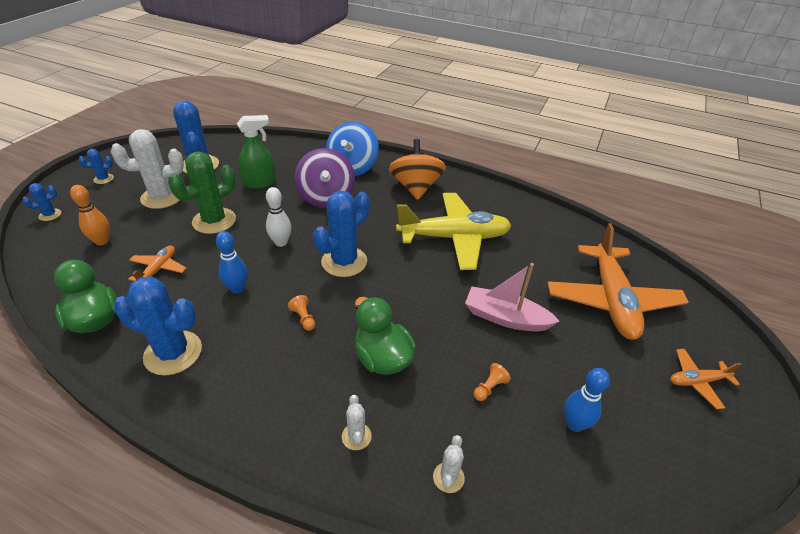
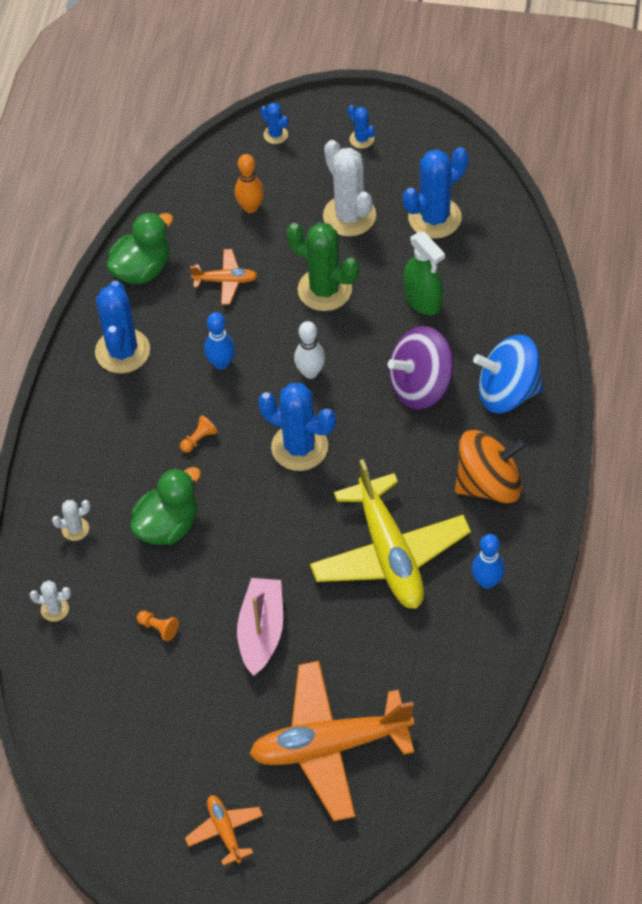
camera: 80 degrees right, 15 degrees up
blue bowling pin [564,368,610,432] -> blue bowling pin moved to [472,534,505,589]

